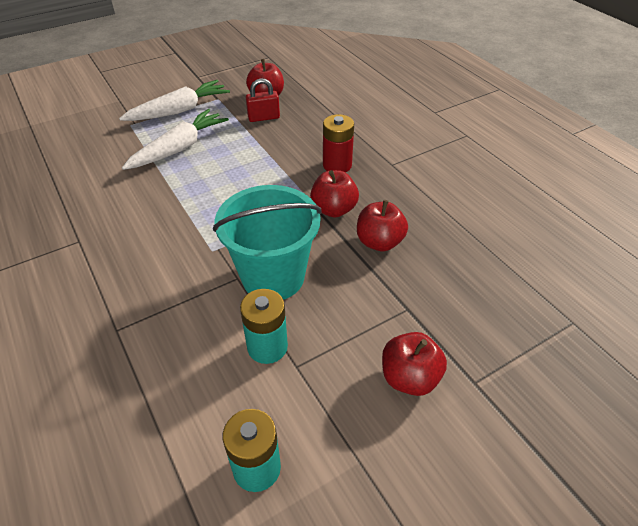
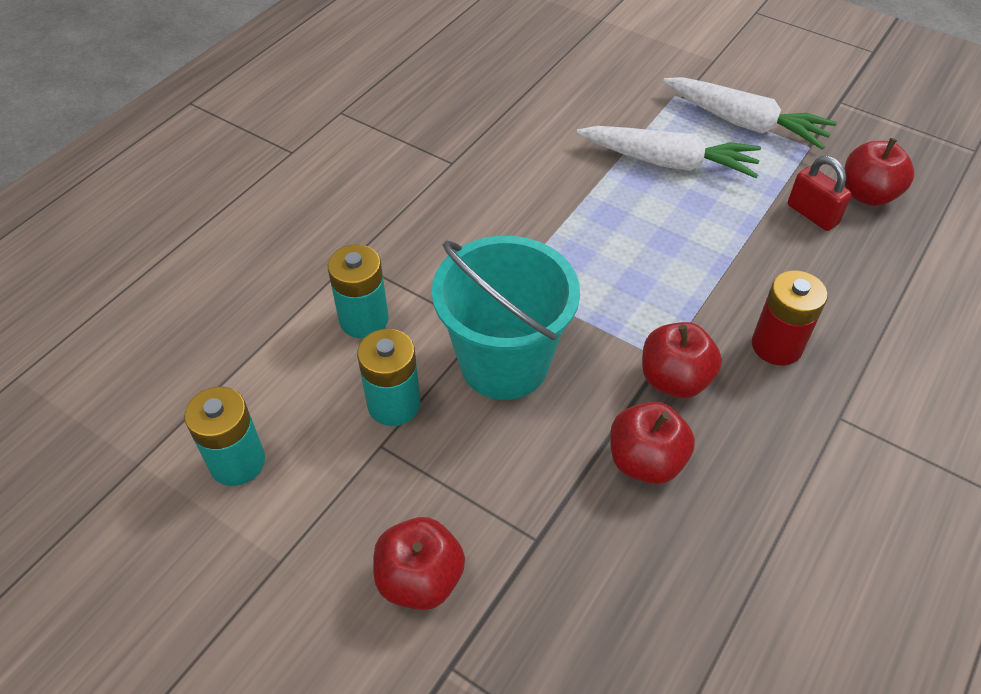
camera: 65 degrees right, 5 degrees up
none -> turquoise battery [328,244,389,338]

